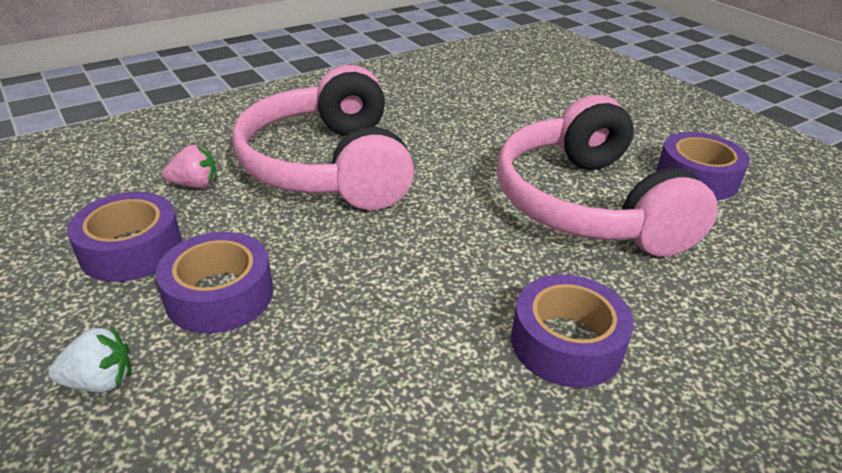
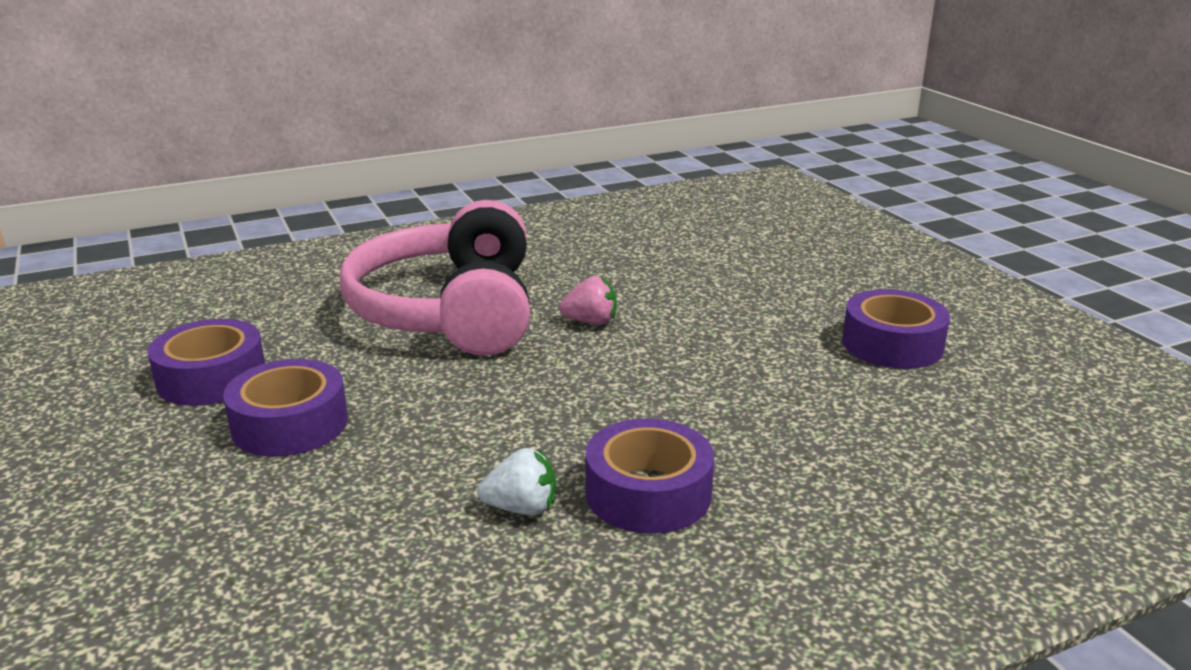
camera: 10 degrees right, 10 degrees down
white strawberry [48,326,131,393] -> white strawberry moved to [477,448,556,515]
pink strawberry [163,145,217,188] -> pink strawberry moved to [559,276,616,324]
pink headphones [497,95,718,256] -> none

